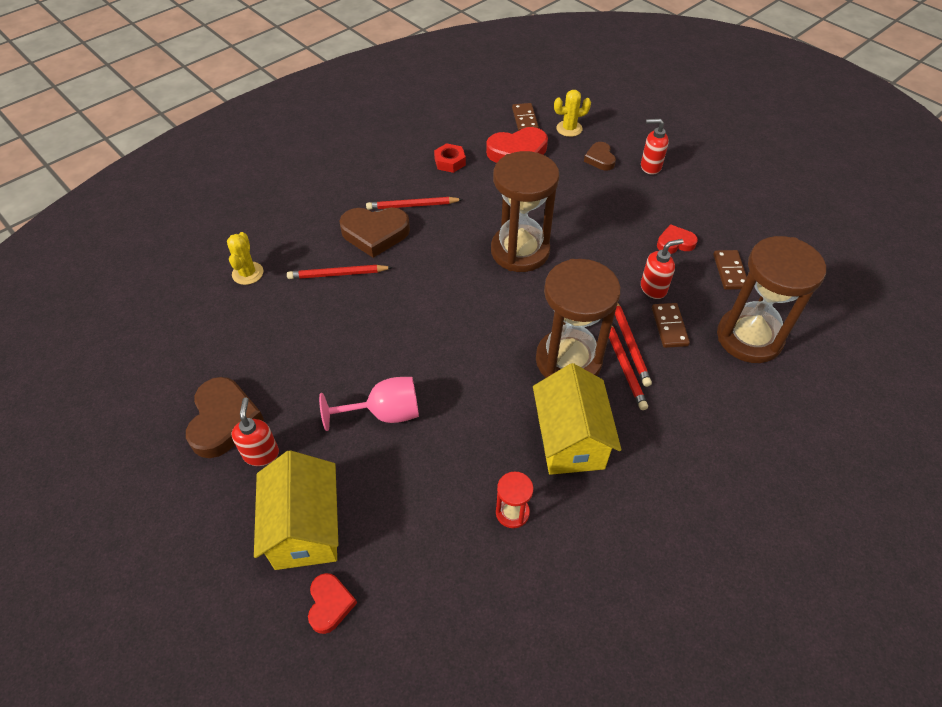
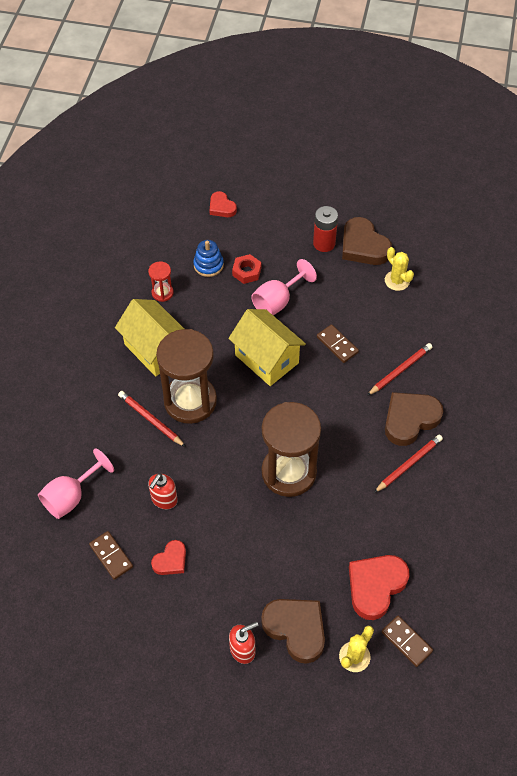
camera: 145 degrees right, 5 degrees up
yellow cactus [227,232,263,285] -> yellow cactus moved to [385,247,414,291]
red soap dispenser [232,398,279,466] -> red battery [313,206,338,252]
yellow house [254,450,338,570] -> yellow house moved to [228,309,306,386]
red nut [434,143,466,173] -> red nut moved to [232,254,261,284]
brown heart [584,142,616,170] -> brown heart [261,599,325,664], size x1.75
red pencil [615,304,652,387] -> none
brown domino [652,303,690,348] -> brown domino moved to [317,324,359,363]
brown hourglass [717,236,826,363] -> pink goblet [38,449,114,519]
none -> blue stacking toy [193,240,224,277]

